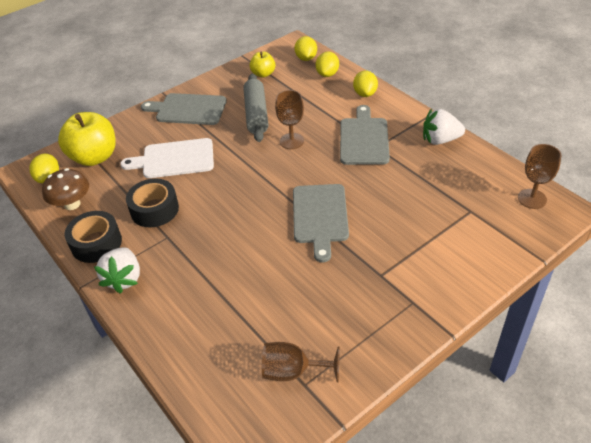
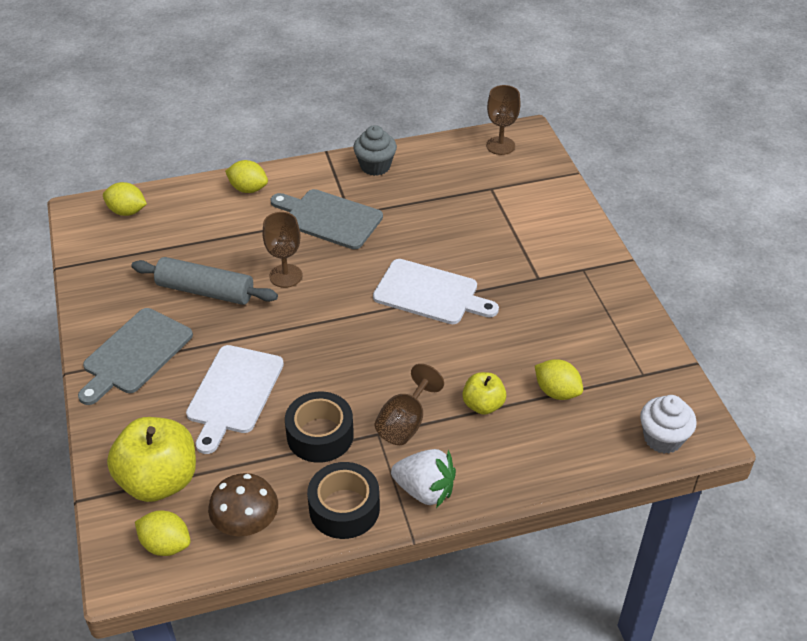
camera: 70 degrees left, 0 degrees up
yellow apple [250,52,275,77] -> yellow apple moved to [462,372,506,415]
brown goblet [262,342,340,382] -> brown goblet moved to [375,364,444,445]
grey cutting board [293,184,349,263] -> white cutting board [373,259,499,324]
yellow lemon [316,52,339,77] -> yellow lemon moved to [535,359,583,400]
white strawberry [423,108,465,145] -> grey cupcake [353,125,397,176]
none -> white cupcake [640,395,697,453]

